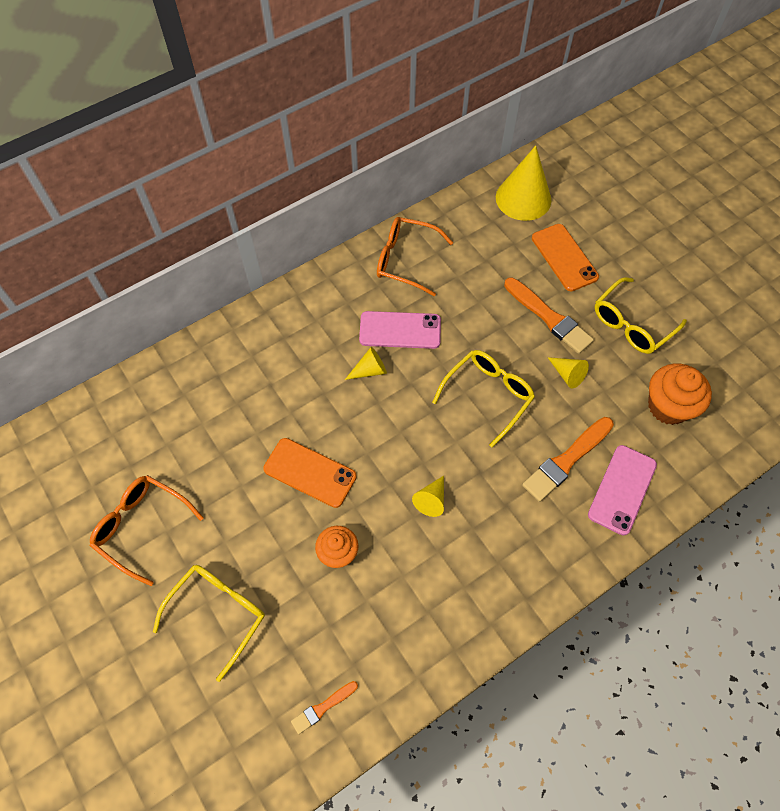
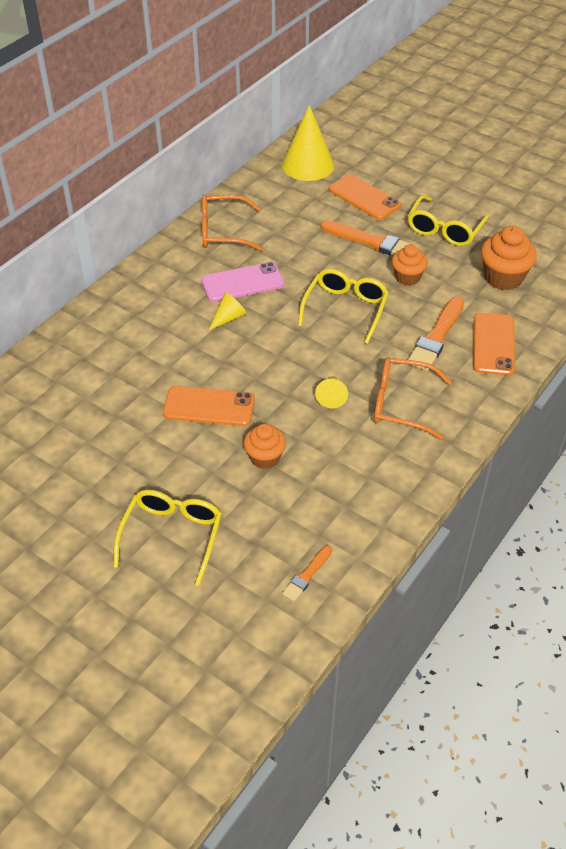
camera: 20 degrees left, 15 degrees down
orange glasses [90,475,204,586] -> orange glasses moved to [374,357,452,440]
yellow cone [547,357,589,389] -> orange cupcake [392,244,428,286]
pink phone [588,445,657,535] -> orange phone [473,312,515,376]

